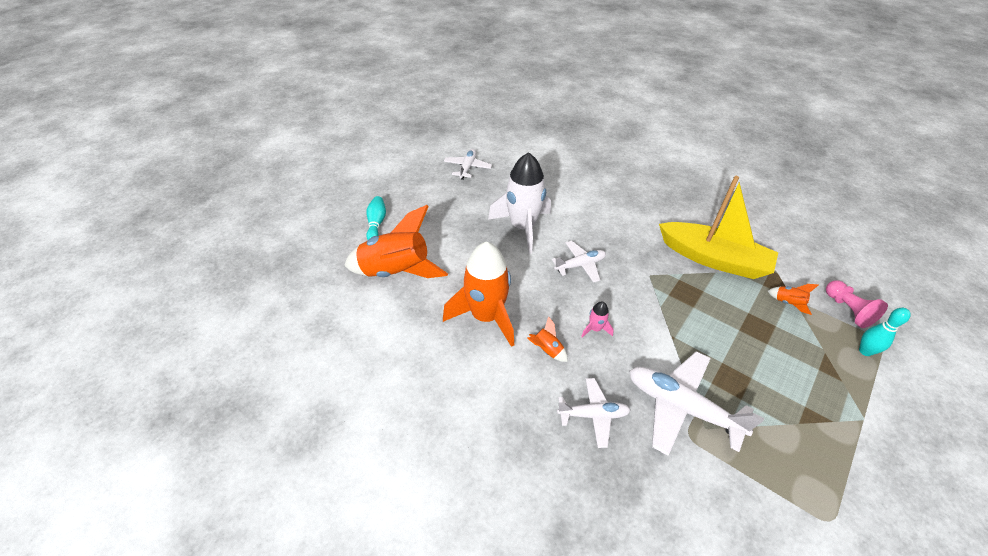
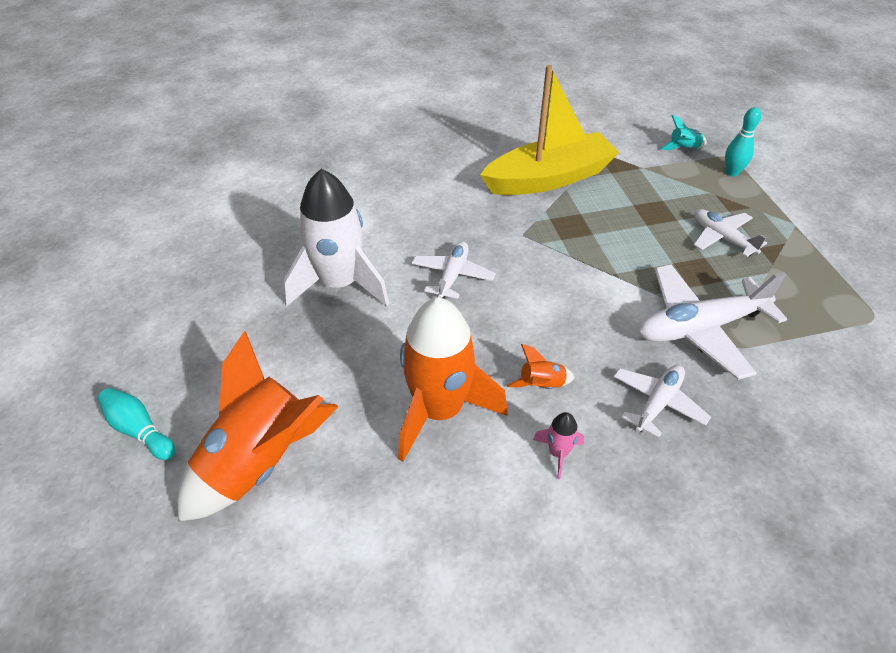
camera: 50 degrees left, 0 degrees up
white plane [444,149,492,180] -> white plane moved to [694,209,767,257]
pink rocket [581,301,614,338] -> pink rocket moved to [533,412,584,479]
orange rocket [768,284,819,315] -> none
pink pawn [826,280,888,328] -> turquoise rocket [660,115,707,150]

